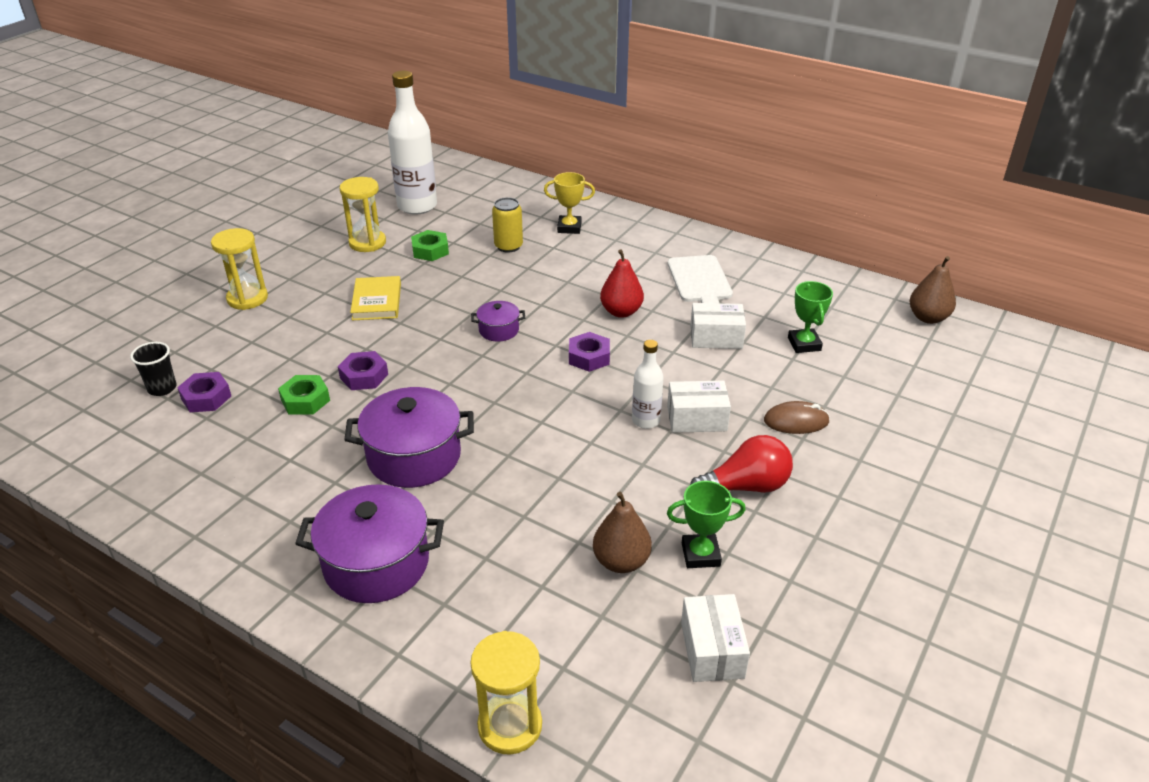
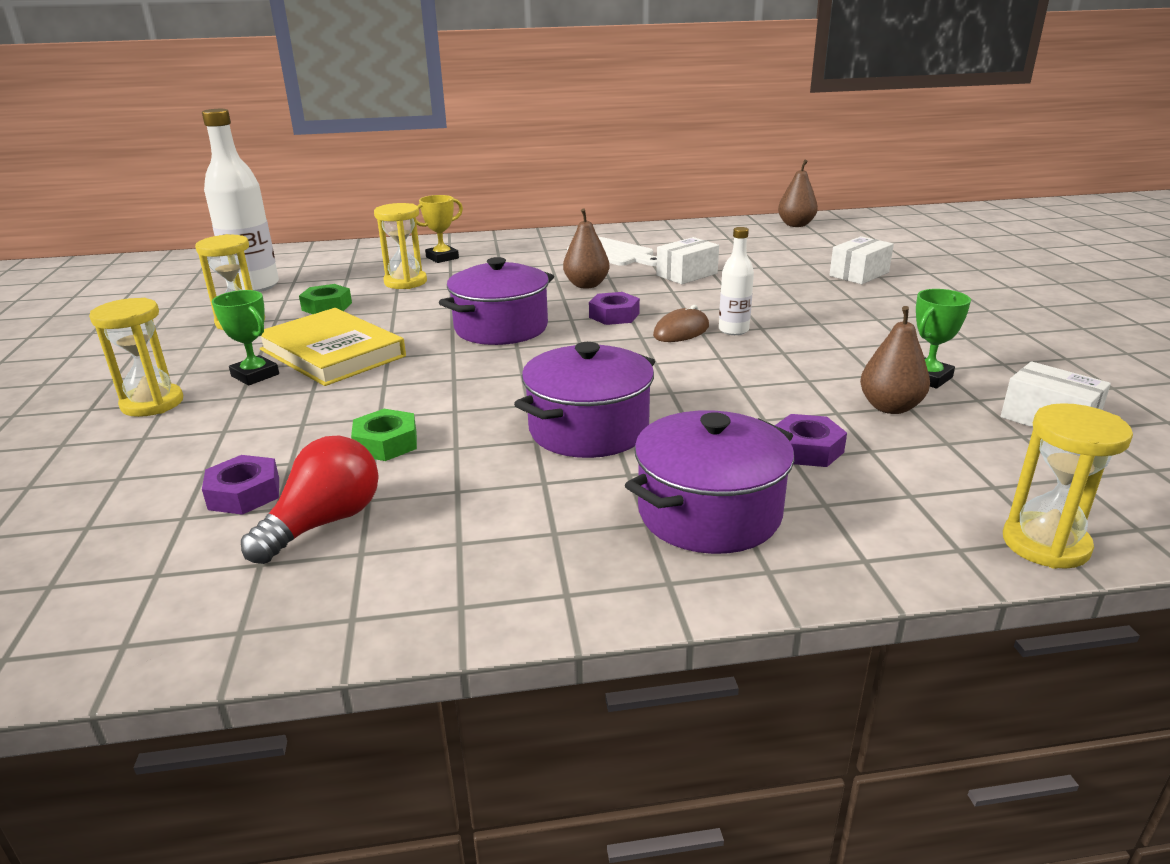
camera: 40 degrees left, 10 degrees down
black cup [130,342,177,396] -> none
purple nut [338,351,388,390] -> purple nut moved to [775,414,847,467]
yellow book [350,276,401,320] -> yellow book [260,308,406,386], size x1.58
purple pot [471,301,525,341] -> purple pot [439,257,554,345], size x1.98
yellow can [492,197,523,253] -> yellow hourglass [374,203,427,289]
red pear [600,250,644,318] -> brown pear [563,209,610,288]
white box [667,380,731,433] -> white box moved to [829,236,894,284]
red light bulb [690,435,793,493] -> red light bulb moved to [241,436,379,564]
brown mouse [764,401,830,434] -> brown mouse moved to [653,305,709,342]
green trophy [788,281,833,353] -> green trophy moved to [212,290,279,385]

